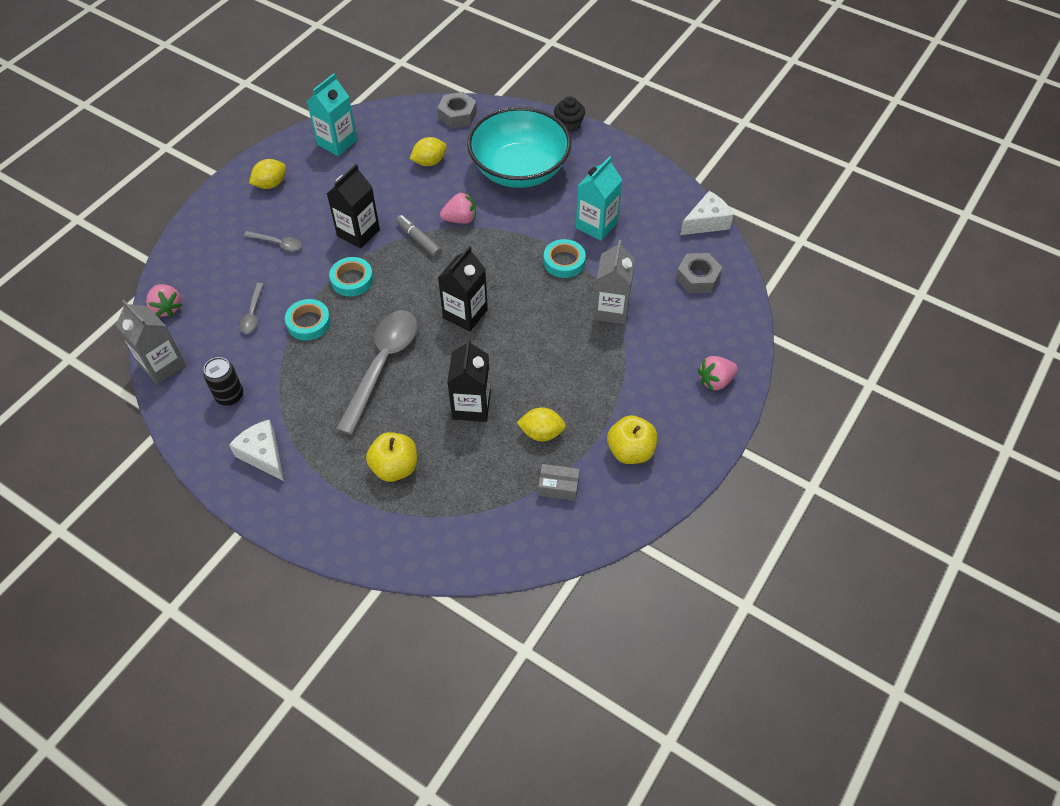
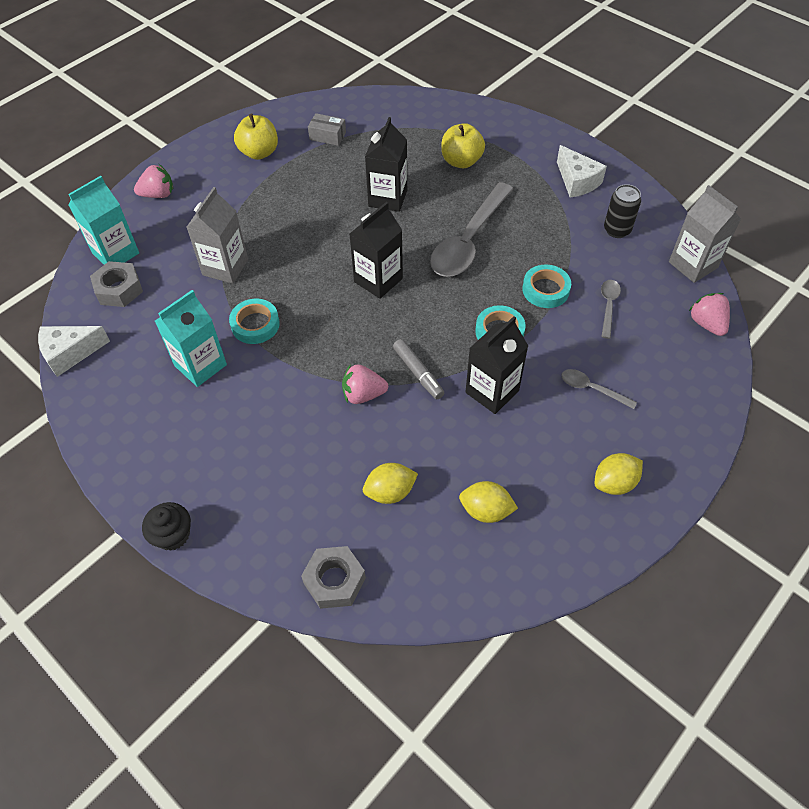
camera: 170 degrees left, 0 degrees up
turquoise carton [307,73,357,156] -> turquoise carton moved to [69,176,139,265]
turquoise bowl [467,107,571,188] -> none
yellow lemon [517,407,566,441] -> yellow lemon moved to [459,481,518,523]

